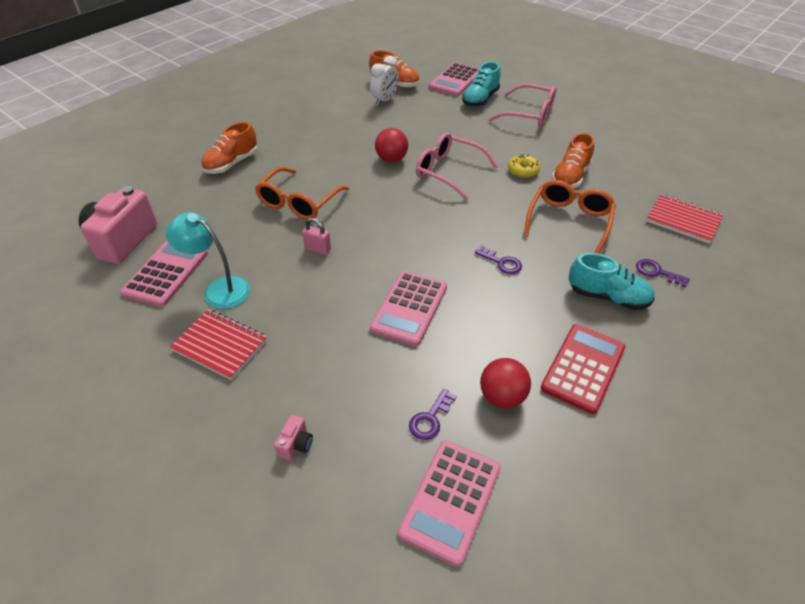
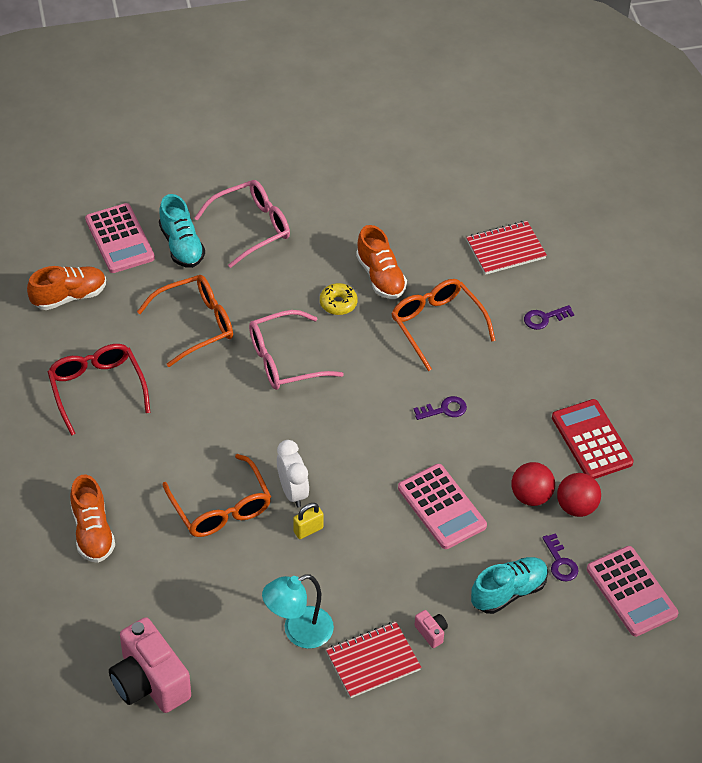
camera: 55 degrees left, 5 degrees up
pink calculator [121,240,208,307] -> none
pink camera [274,415,313,460] -> pink camera moved to [415,610,448,648]
pink padlock [302,218,331,255] -> yellow padlock [293,503,324,539]
white clock [370,56,399,106] -> white clock moved to [277,440,309,507]
red ball [375,128,408,163] -> red ball moved to [512,462,555,506]
turquoise shoe [569,253,655,310] -> turquoise shoe moved to [471,557,548,614]
none -> red glasses [48,344,150,436]
none -> orange glasses [137,275,233,367]

